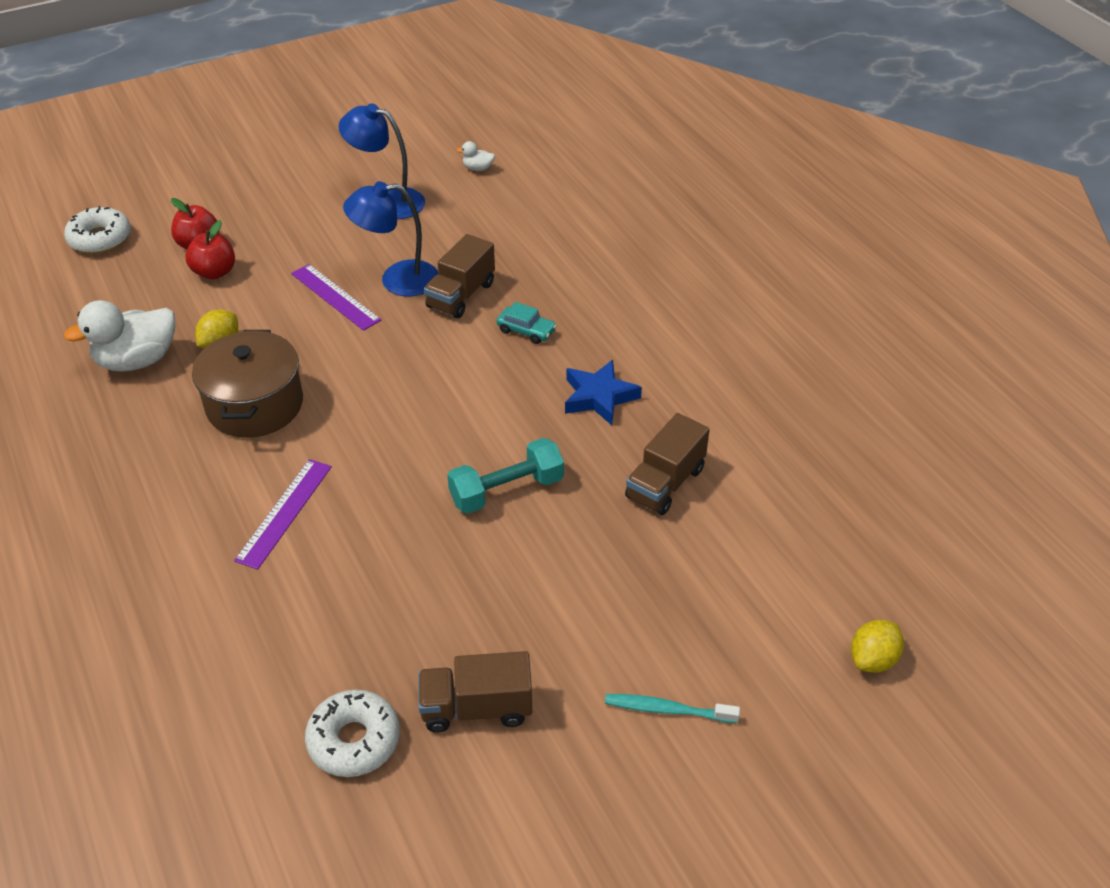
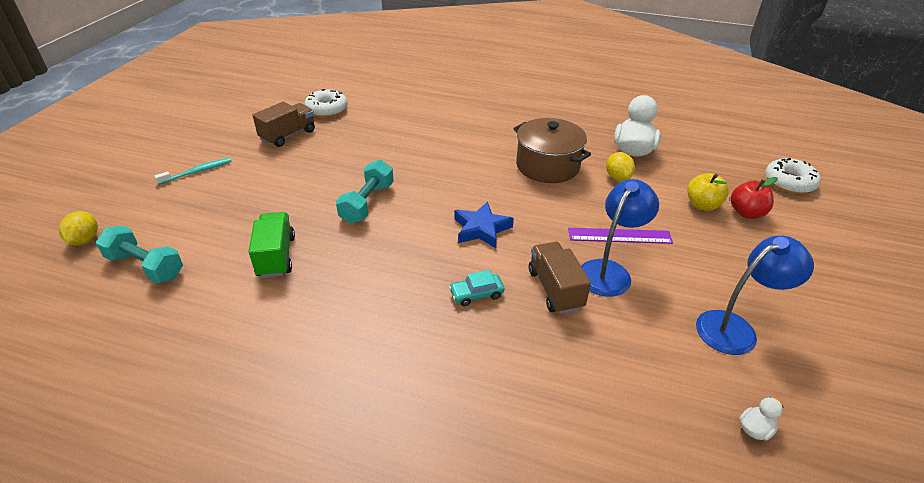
camera: 135 degrees right, 5 degrees down
red apple [186,220,235,280] -> yellow apple [687,173,729,211]
purple ruler [234,459,332,570] -> none
blue star [565,360,642,425] -> blue star moved to [454,201,514,248]
brown truck [625,413,710,515] -> green truck [249,212,295,278]
none -> turquoise dumbbell [96,225,183,283]

